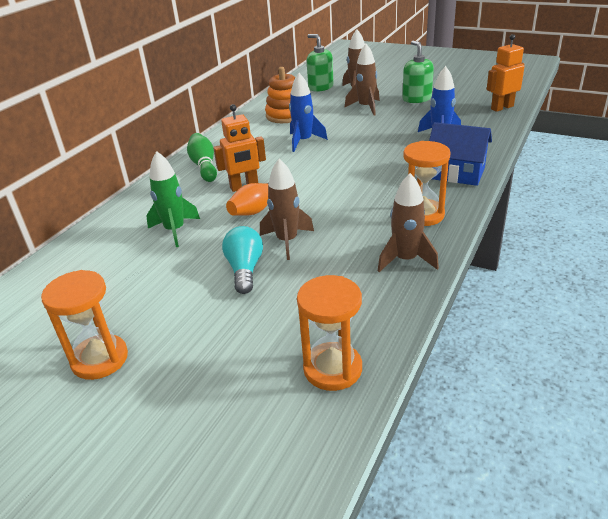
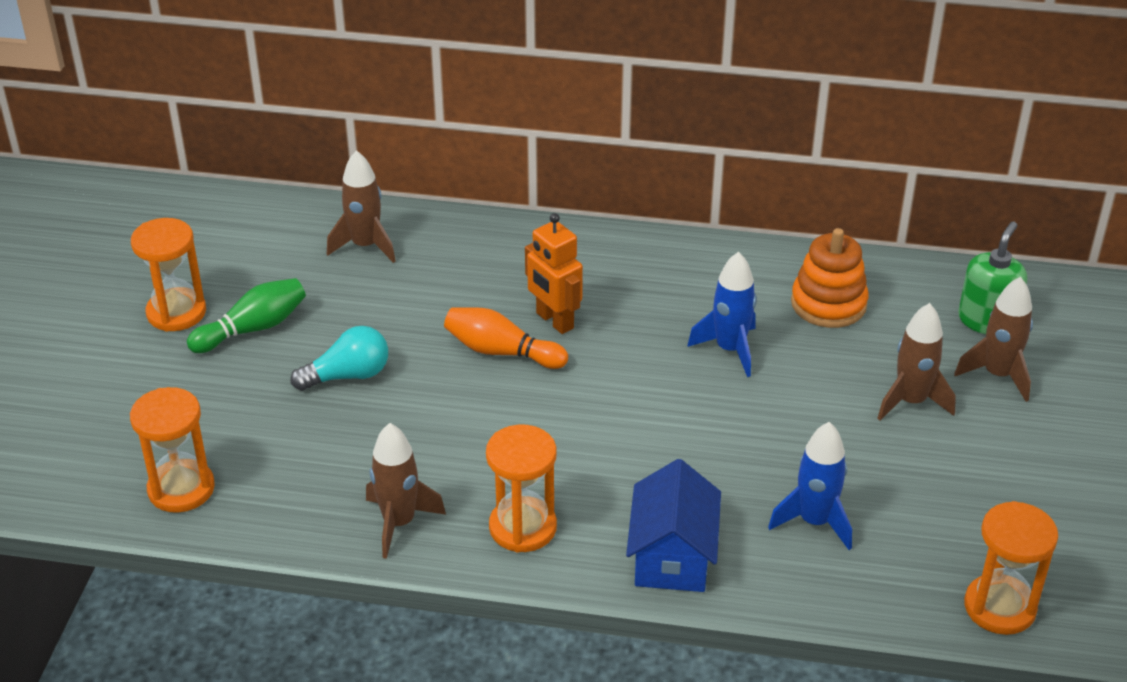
camera: 70 degrees right, 5 degrees up
green rocket [146,151,200,247] -> none
green bowling pin [187,133,217,182] -> green bowling pin moved to [187,278,306,353]
brown rocket [260,159,314,260] -> brown rocket moved to [327,150,396,263]
green soap dispenser [402,41,434,103] -> none
orange robot [487,34,525,112] -> orange hourglass [964,501,1058,635]

